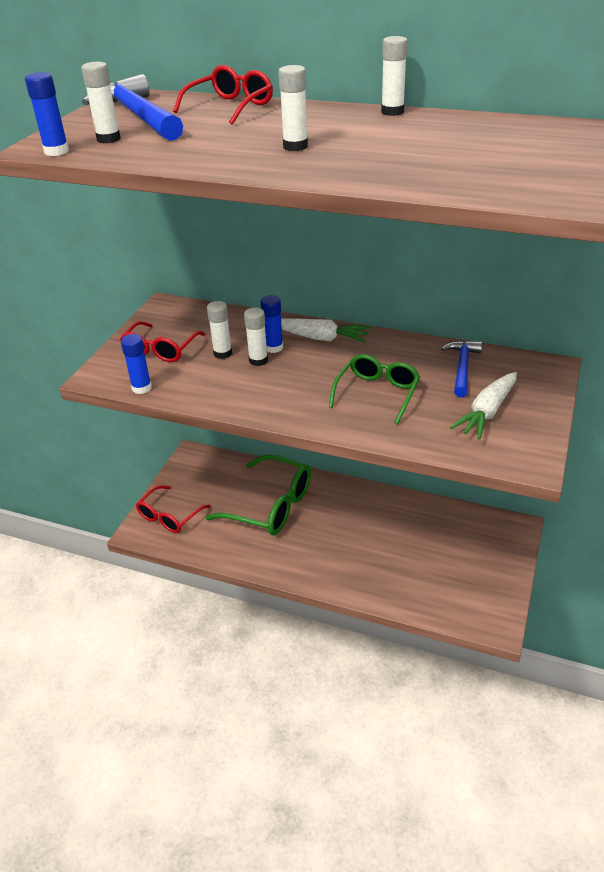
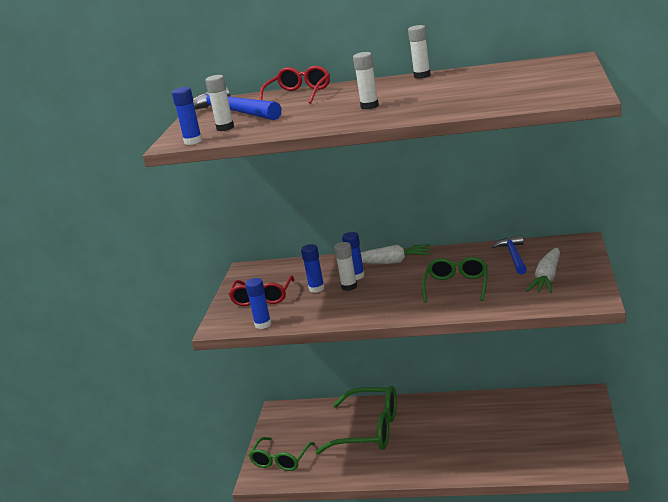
camera: 10 degrees left, 15 degrees down
red glasses [136,485,211,533] -> green glasses [249,437,315,471]
white glue stick [207,301,232,359] -> blue glue stick [301,244,325,293]

